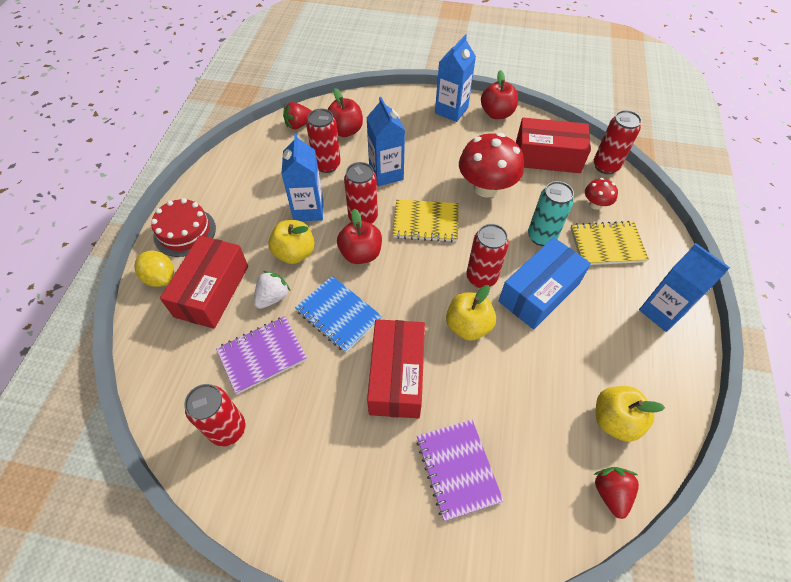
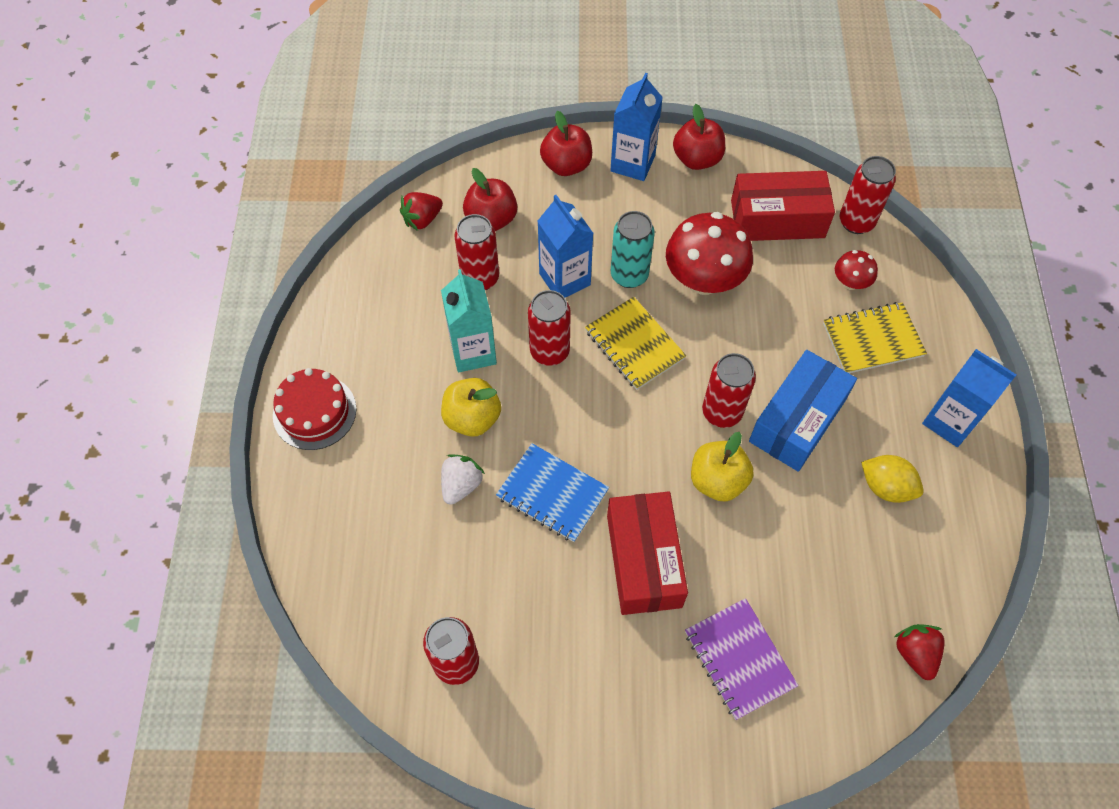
camera: 10 degrees left, 5 degrees up
yellow lemon [134,251,174,287] -> yellow lemon moved to [861,455,924,503]
red box [160,235,248,329] -> none
purple notebook [216,316,307,394] -> none
blue carton [282,133,323,221] -> turquoise carton [441,269,497,372]
red apple [337,209,382,264] -> red apple moved to [540,111,592,176]
yellow notebook [393,199,459,242] -> yellow notebook turned 60 degrees clockwise [585,297,686,390]
turquoise can [528,181,574,246] -> turquoise can moved to [611,211,655,288]
yellow apple [596,386,665,442] -> none

